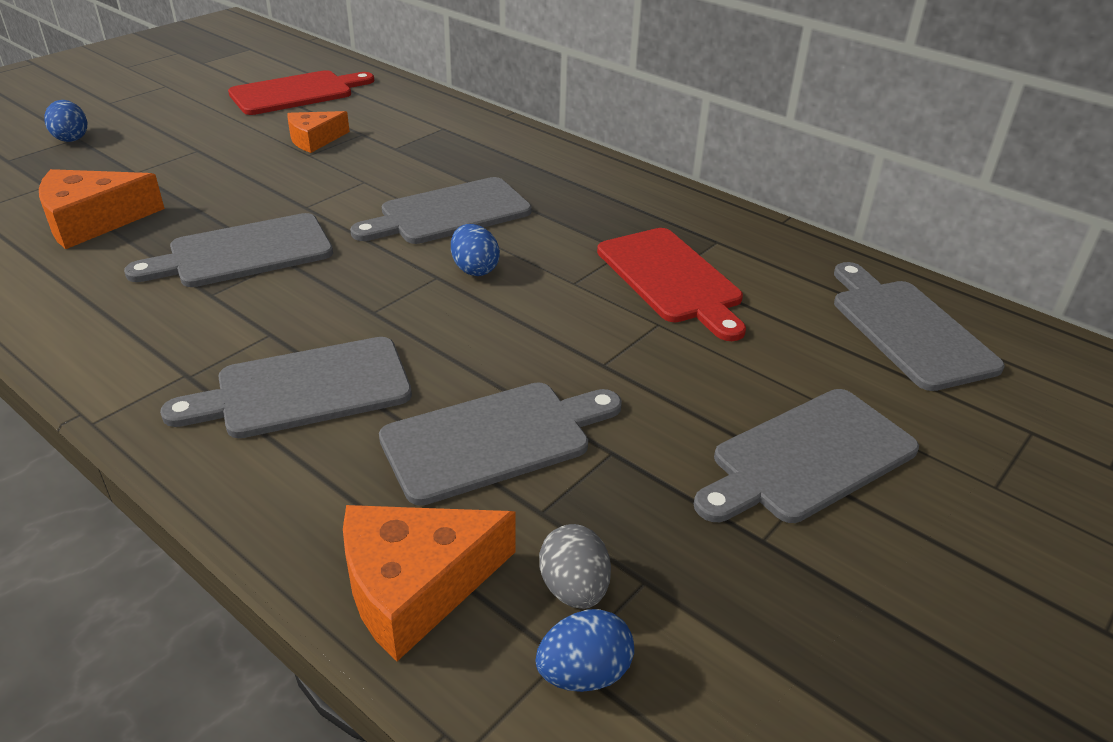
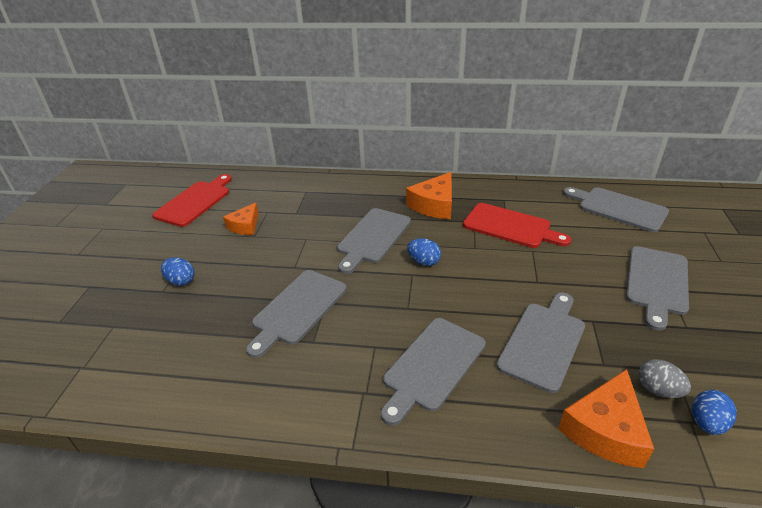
camera: 30 degrees left, 0 degrees up
orange cheese [39,169,165,249] -> orange cheese moved to [406,172,452,219]
blue egg [44,100,87,142] -> blue egg moved to [161,257,195,286]

